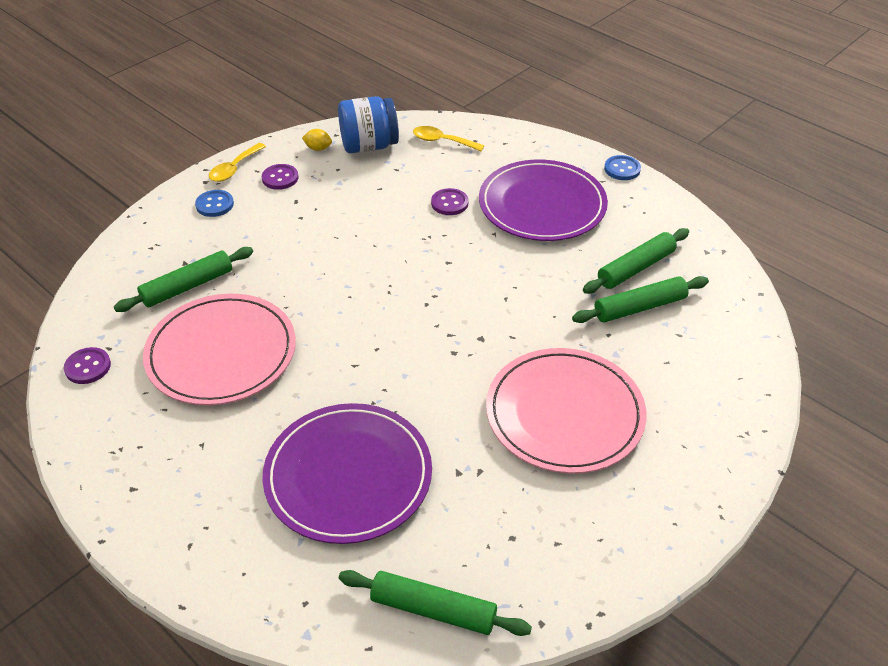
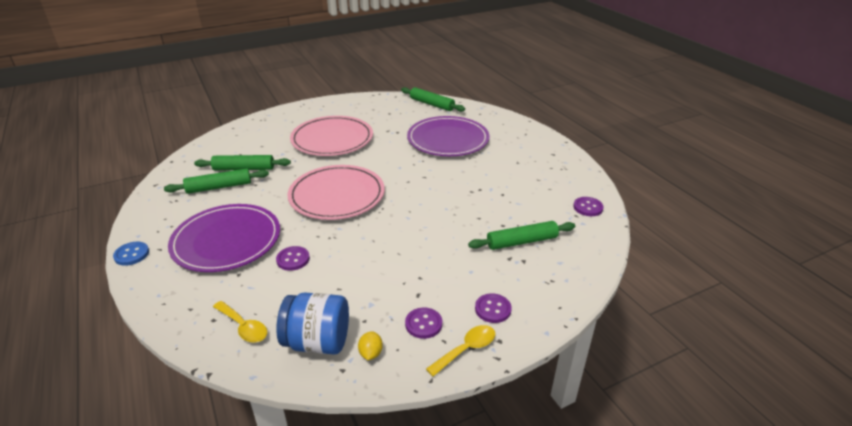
camera: 160 degrees left, 10 degrees down
pink plate [143,294,296,405] -> pink plate moved to [288,165,385,220]
blue button [195,190,234,217] -> purple button [475,293,512,323]
yellow lemon [302,129,332,151] -> yellow lemon turned 60 degrees clockwise [358,331,383,360]

